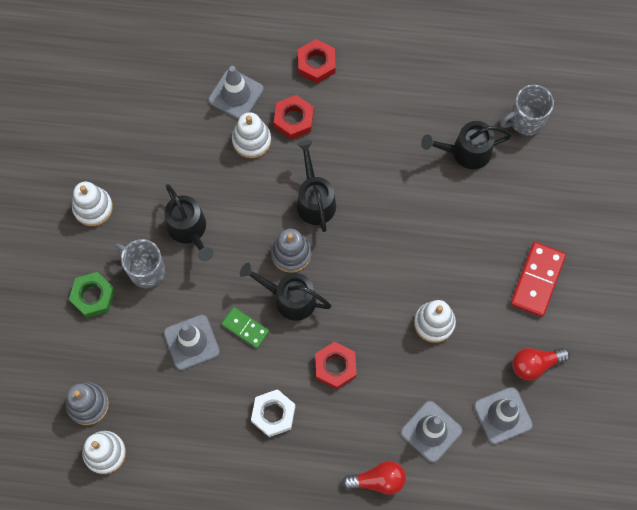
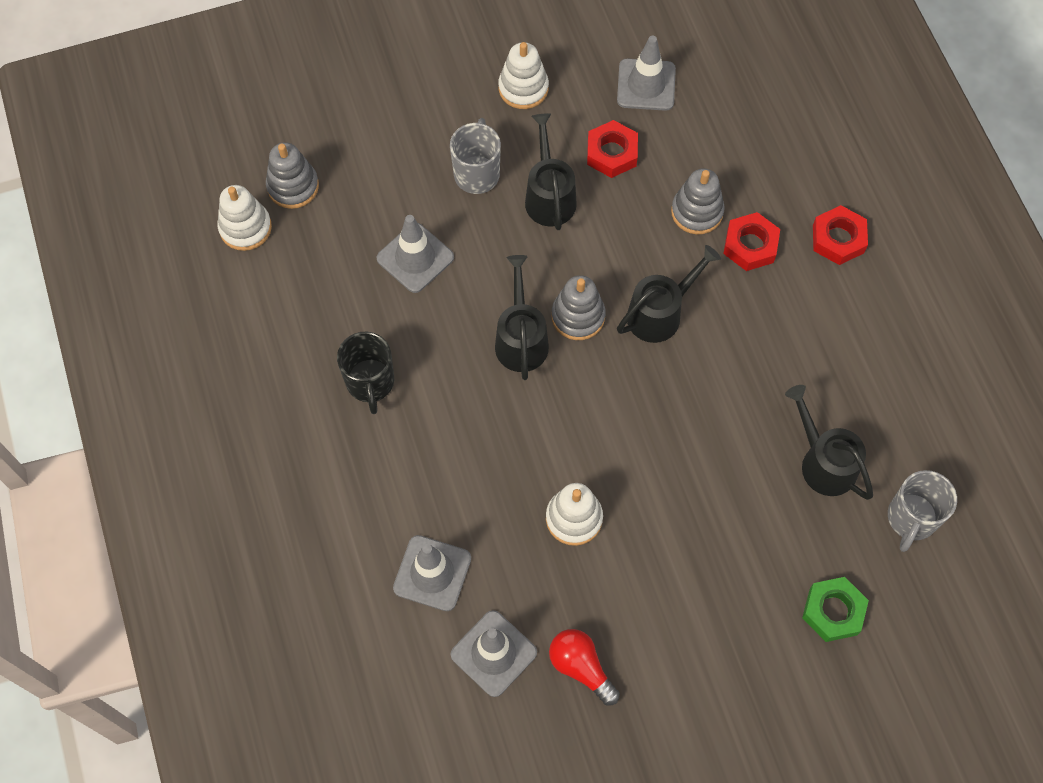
camera: 65 degrees right, 5 degrees down
green nut [69,272,115,318] -> green nut moved to [802,577,869,642]
black watering can [165,184,213,261] -> black watering can turned 135 degrees clockwise [525,113,577,230]
grey traffic cone [208,66,264,119] -> grey traffic cone moved to [617,36,676,111]
green domino [221,307,269,348] -> none
white stacking toy [232,112,271,158] -> grey stacking toy [671,168,725,235]
white nut [251,389,295,437] -> black mug [337,332,394,414]
red nut [315,342,357,389] -> red nut moved to [587,120,638,178]
red light bulb [342,461,406,495] -> none
grey mug [500,85,554,135] -> grey mug turned 105 degrees counterclockwise [888,470,957,552]
red domino [510,242,566,317] -> none

